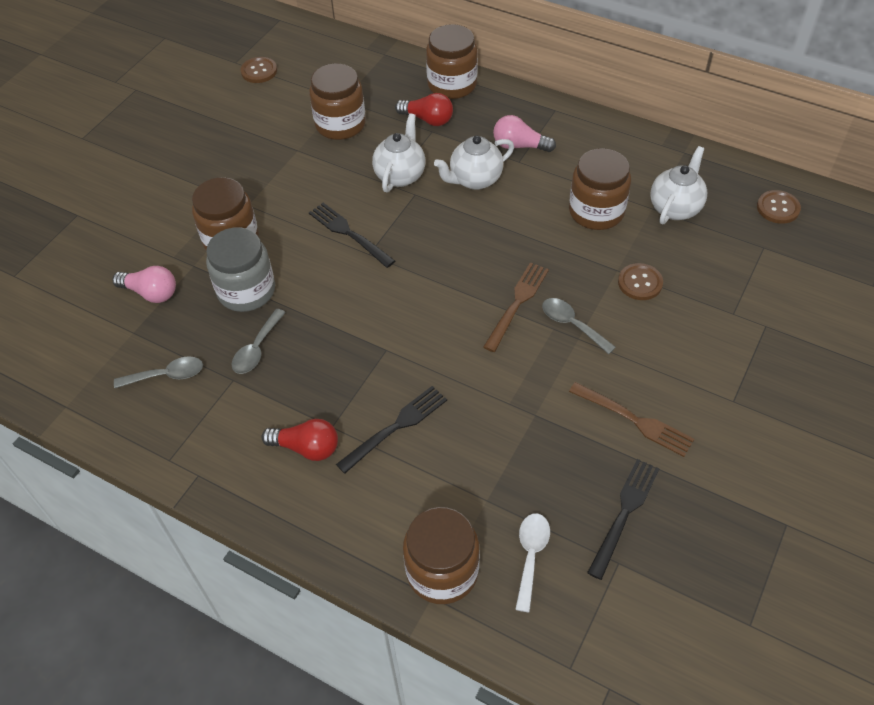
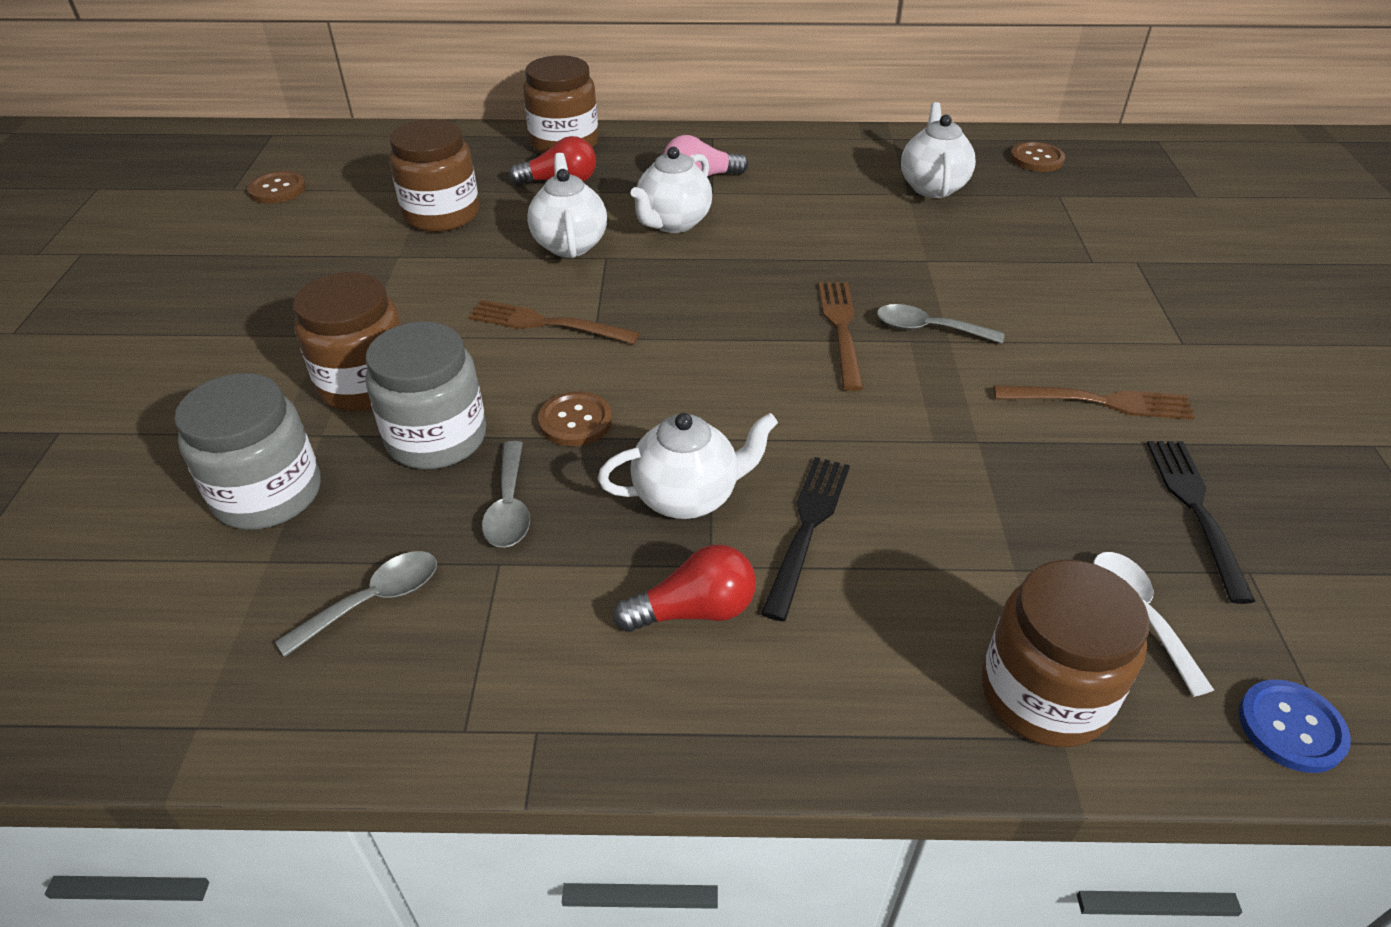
camera: 30 degrees left, 10 degrees down
pink light bulb [112,266,176,303] -> grey jar [175,373,321,530]
black fork [309,203,395,268] -> brown fork [468,300,640,344]
brown jar [569,148,631,230] -> none
brown button [618,263,663,300] -> brown button moved to [538,391,612,446]
none -> white teapot [598,413,778,519]
none -> blue button [1239,679,1351,773]

